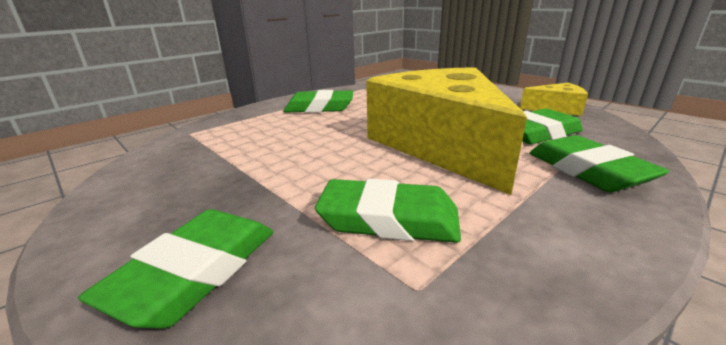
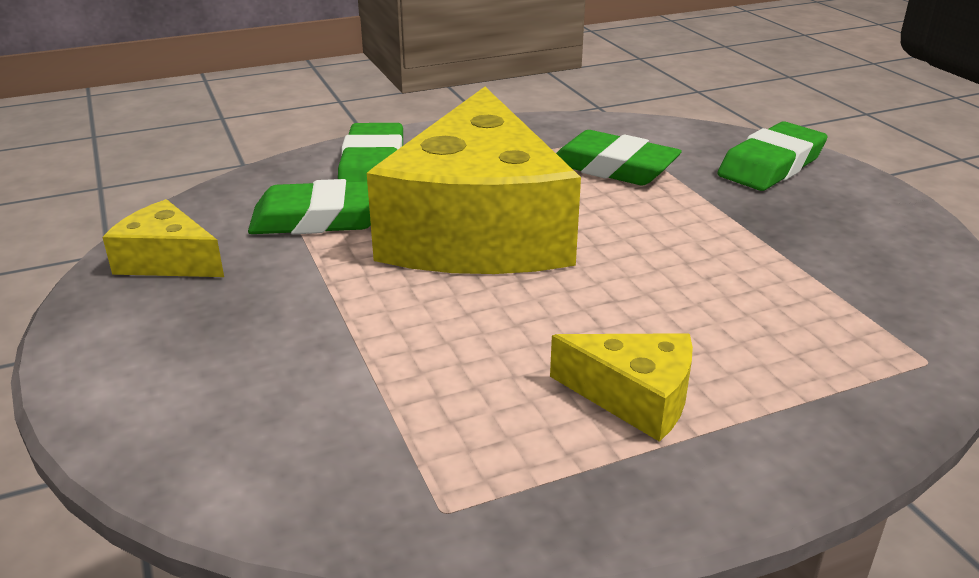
camera: 160 degrees left, 5 degrees up
green eraser [283,90,353,113] -> yellow cheese [550,333,693,442]

